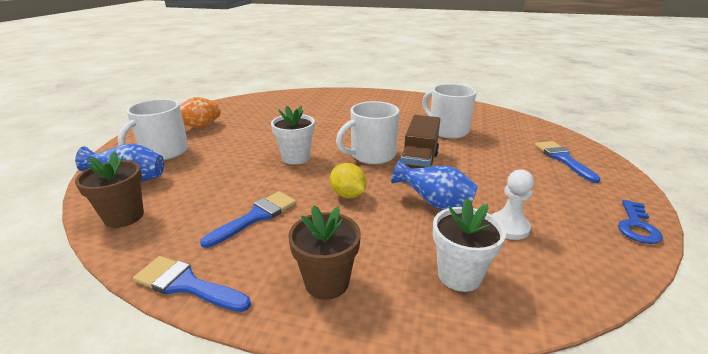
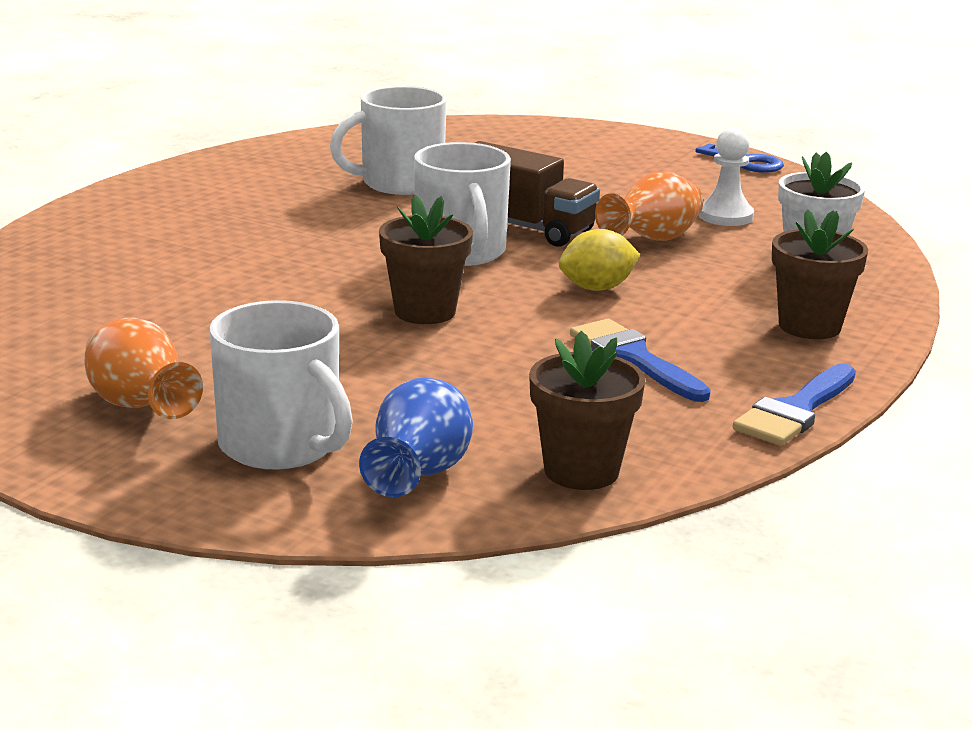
camera: 75 degrees left, 5 degrees down
white flower pot [271,106,315,165] -> brown flower pot [379,195,473,324]
blue vase [391,159,478,210] -> orange vase [595,171,703,241]
blue brush [535,141,601,183] -> none

